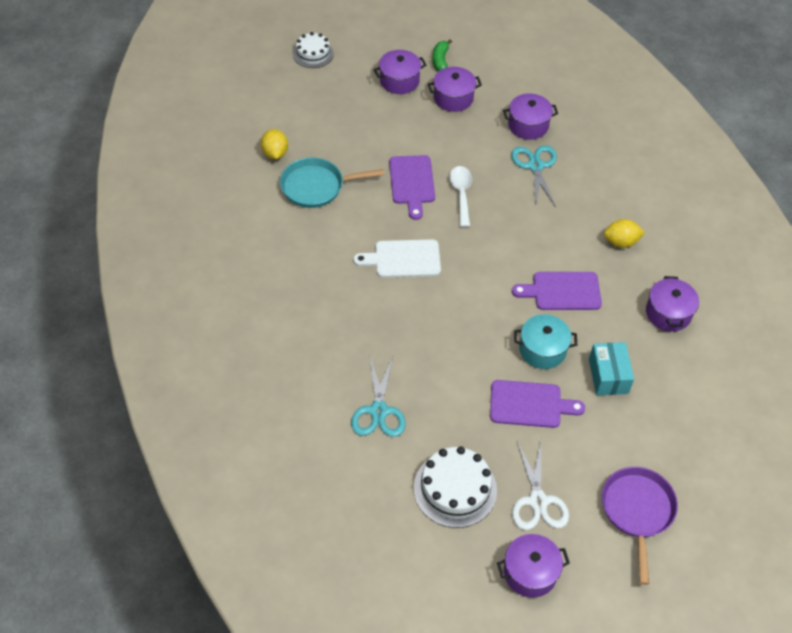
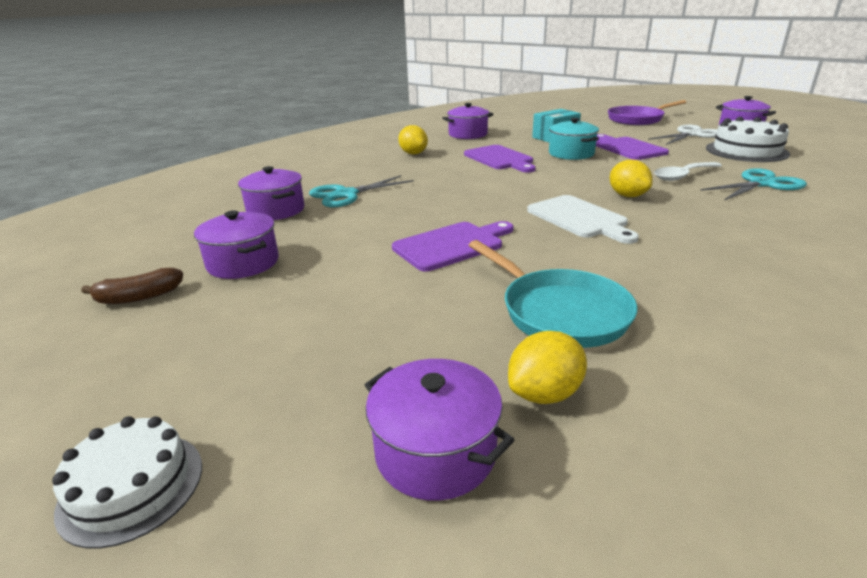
camera: 115 degrees left, 25 degrees down
purple pot [373,50,427,94] -> purple pot moved to [365,359,514,501]
green banana [432,39,452,71] -> brown banana [81,268,183,304]
white spoon [449,166,472,227] -> white spoon moved to [654,162,722,181]
none -> yellow lemon [610,160,653,197]

